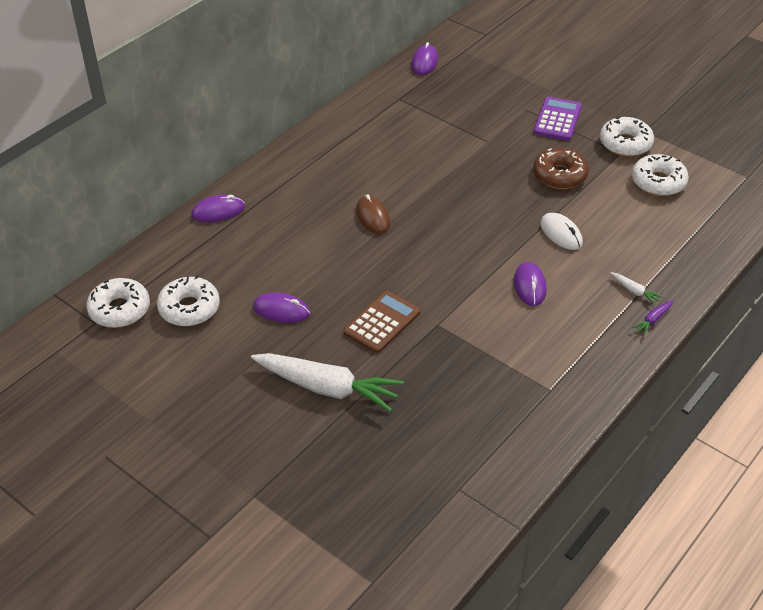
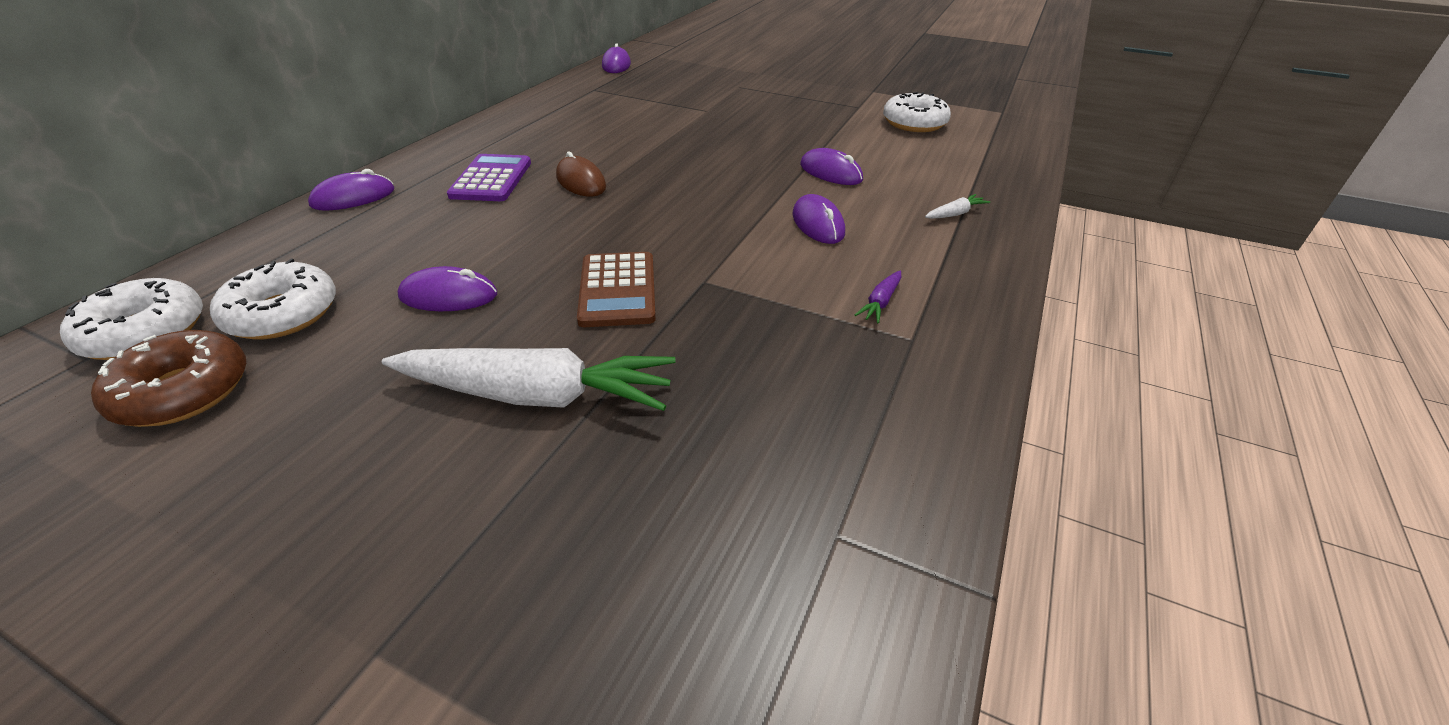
camera: 15 degrees left, 5 degrees down
brown calculator [343,291,420,353] -> brown calculator turned 150 degrees clockwise [577,252,656,327]
purple calculator [533,97,582,141] -> purple calculator moved to [447,154,531,201]
brown donut [533,148,589,189] -> brown donut moved to [91,330,246,427]
white mouse [540,213,583,250] -> purple mouse [800,148,863,185]
white donut [600,117,654,157] -> none
white carrot [610,272,663,305] -> white carrot turned 60 degrees counterclockwise [925,194,990,219]
purple carrot [632,300,673,335] -> purple carrot moved to [855,271,901,324]

